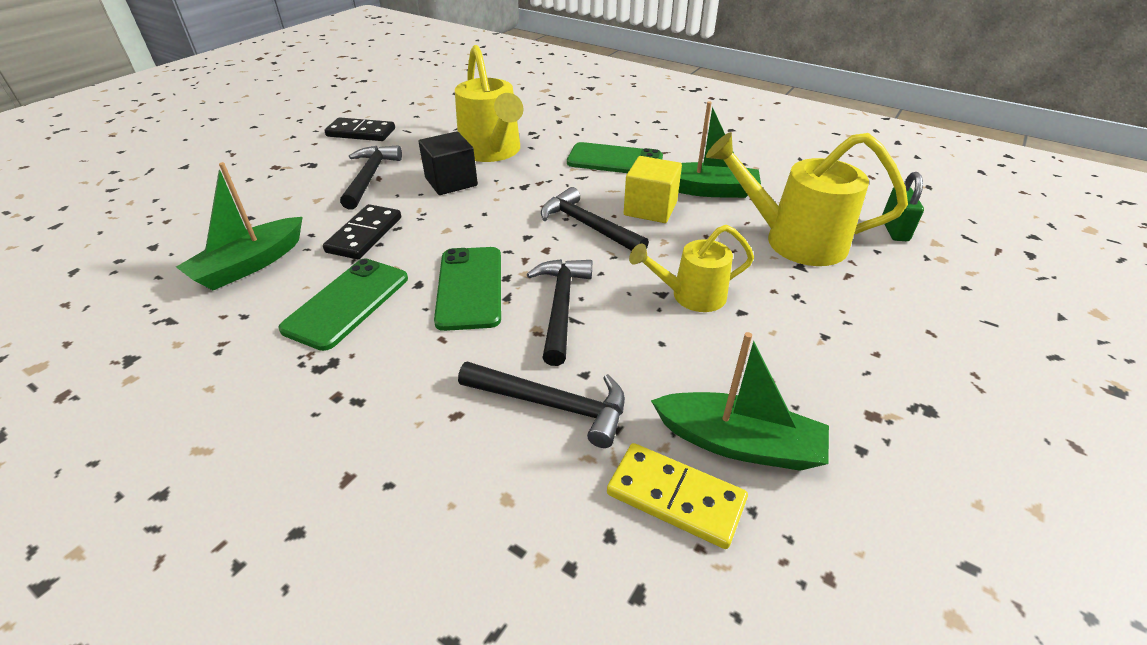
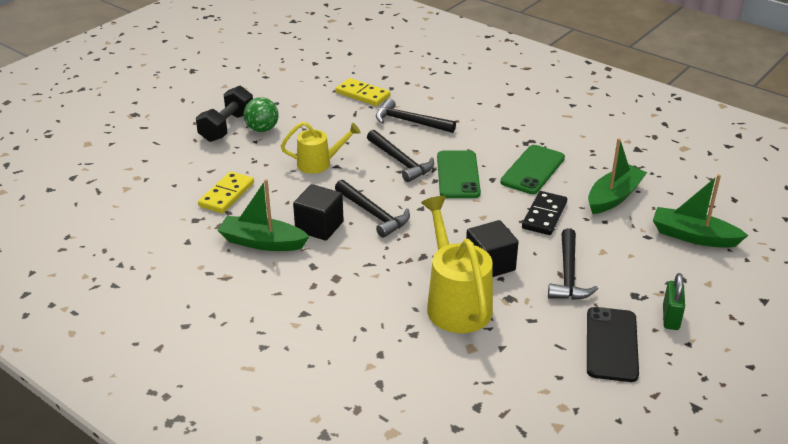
camera: 175 degrees left, 5 degrees down
black domino [324,117,395,141] -> black phone [587,307,639,382]
black hammer [527,259,592,366] -> black hammer turned 45 degrees counterclockwise [367,130,434,182]
green phone [567,142,663,173] -> none
yellow cube [624,156,682,223] -> black cube [293,184,344,241]
green boat [651,332,829,471] -> green boat moved to [653,174,749,248]
yellow watering can [706,132,908,266] -> yellow domino [198,171,254,213]
green padlock [882,172,924,241] -> green padlock moved to [663,273,685,330]
none -> black dumbbell [196,86,253,142]
none -> green ball [244,97,278,132]

